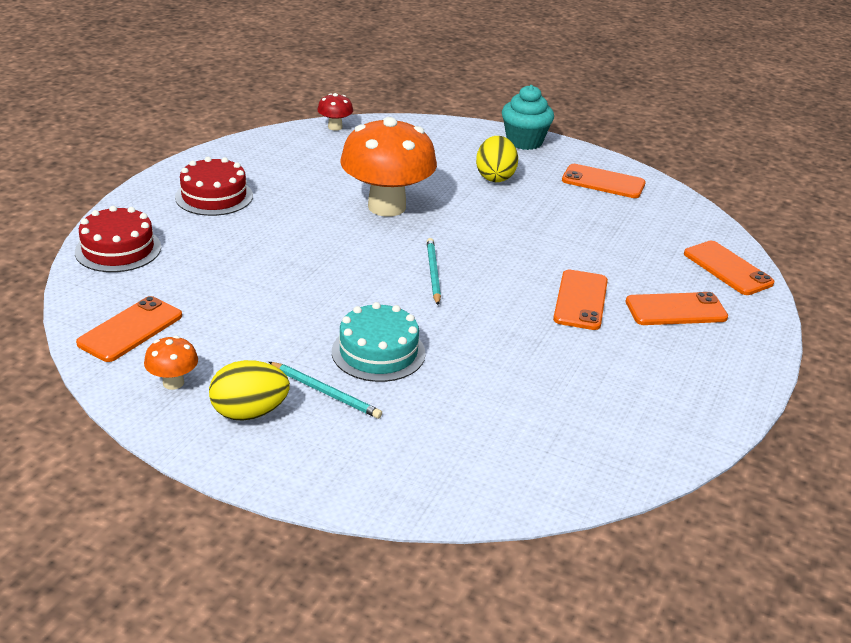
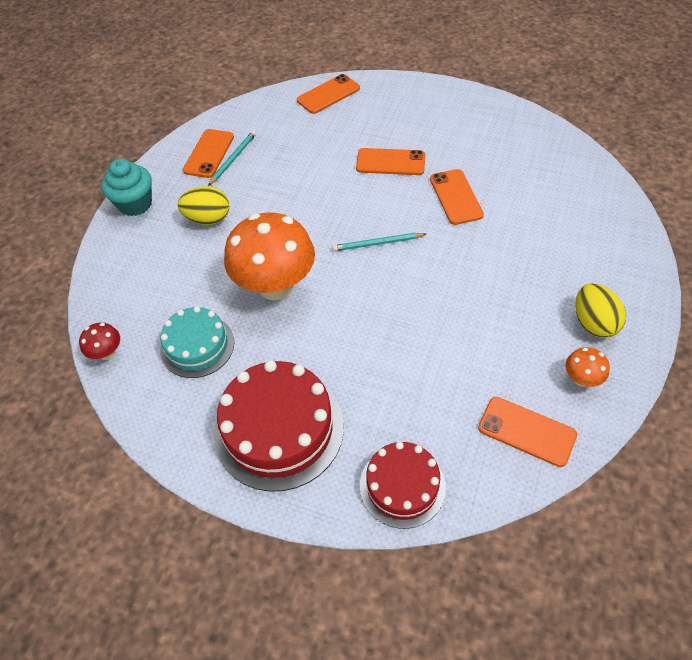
camera: 90 degrees left, 20 degrees up
red cake [175,157,253,216] -> red cake [214,360,344,492], size x1.61
turquoise pencil [269,362,382,419] -> turquoise pencil moved to [208,131,256,186]
turquoise cake [332,302,426,382] -> turquoise cake moved to [160,306,234,378]
orange phone [626,292,728,325] -> orange phone moved to [430,169,484,225]

